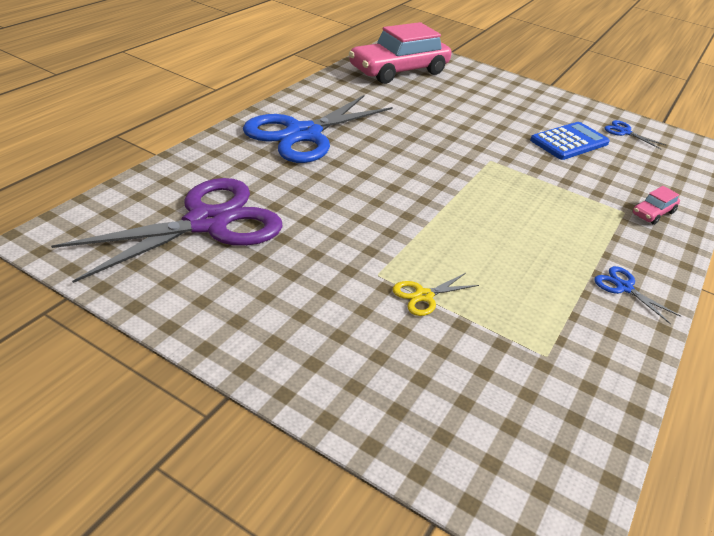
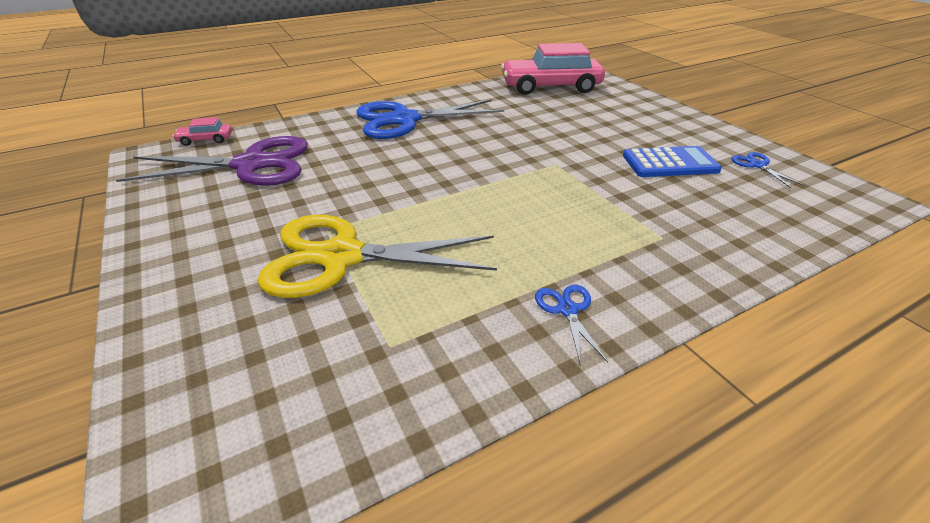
camera: 35 degrees right, 0 degrees up
yellow scissors [392,273,479,316] -> yellow scissors [257,215,497,298], size x2.50
pink car [632,186,680,225] -> pink car moved to [172,117,232,146]

